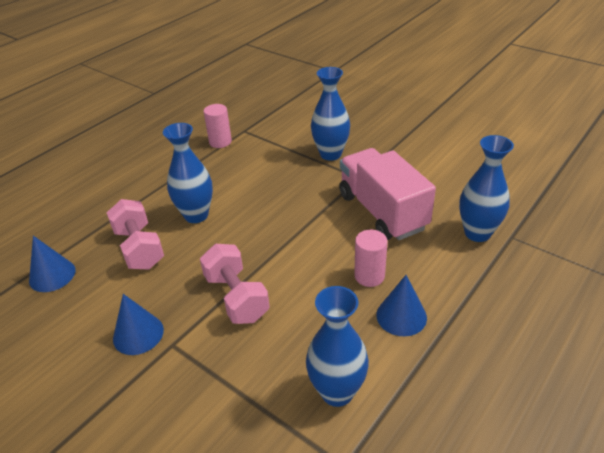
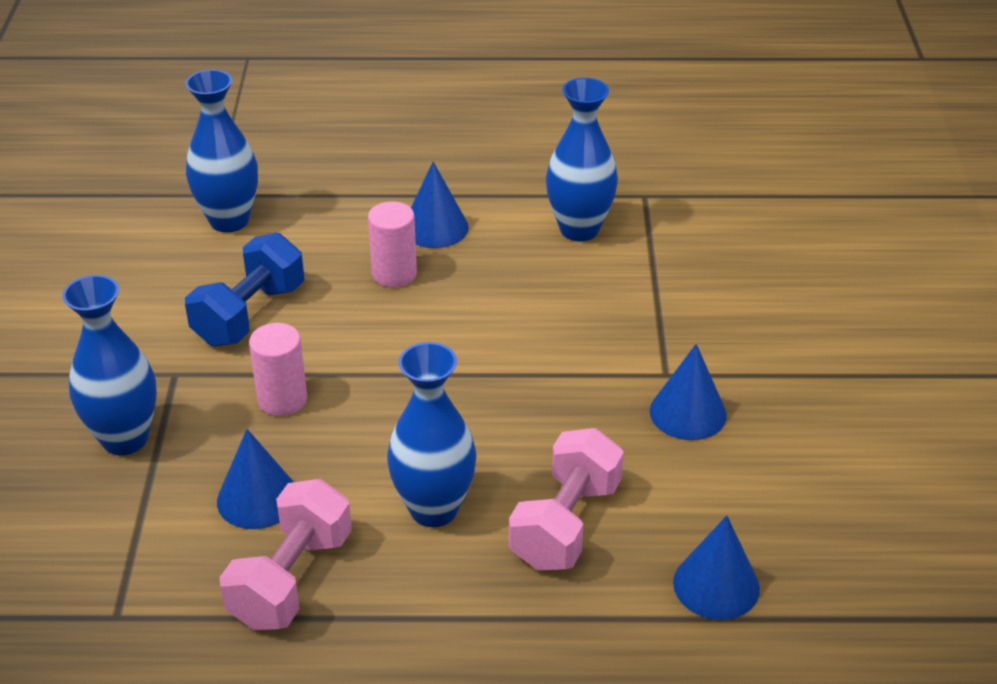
camera: 130 degrees left, 0 degrees up
pink dumbbell [200,244,270,324] -> pink dumbbell moved to [219,479,352,630]
pink cylinder [204,104,232,148] -> pink cylinder moved to [249,323,307,416]
pink truck [339,148,436,240] -> blue dumbbell [185,232,304,346]
none -> blue cone [217,429,293,529]

